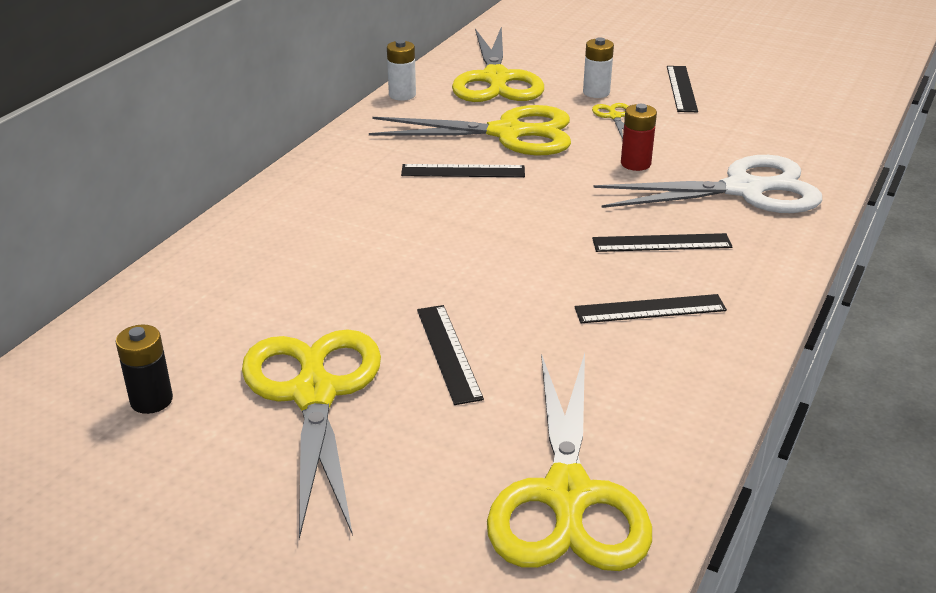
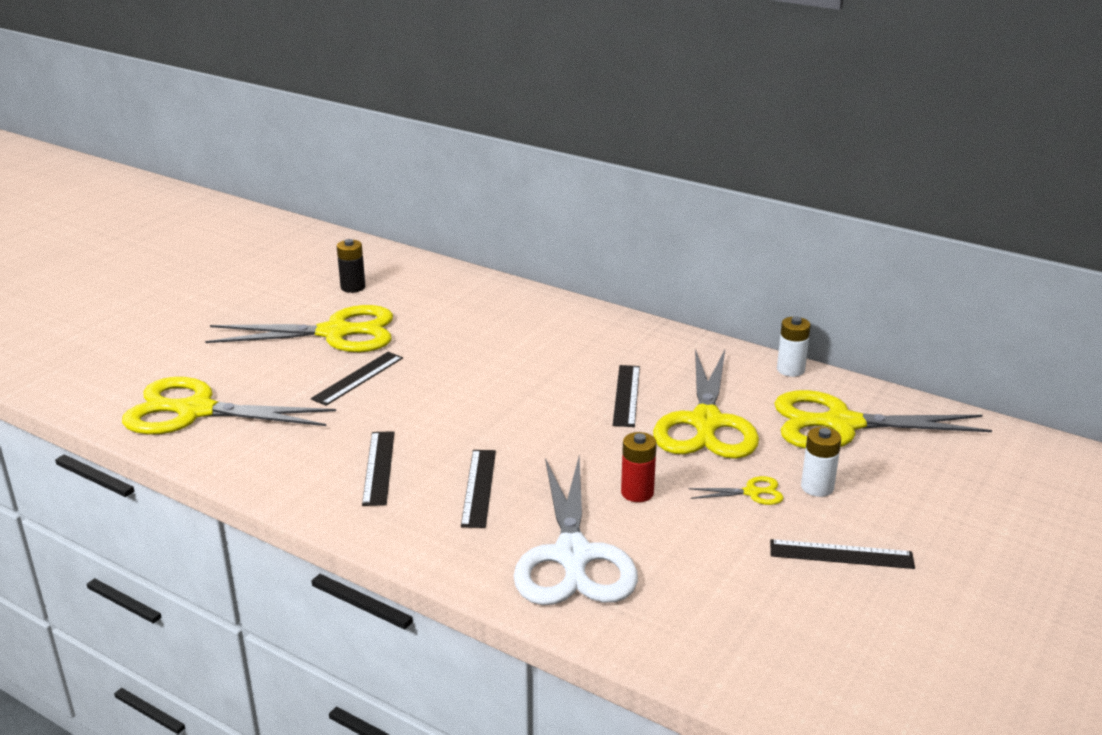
camera: 95 degrees right, 5 degrees down
black ruler [417,305,484,405] -> black ruler turned 45 degrees counterclockwise [311,352,403,406]

